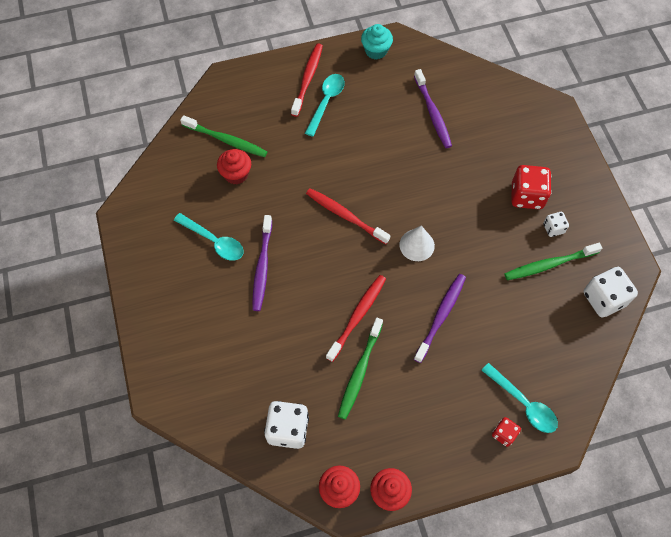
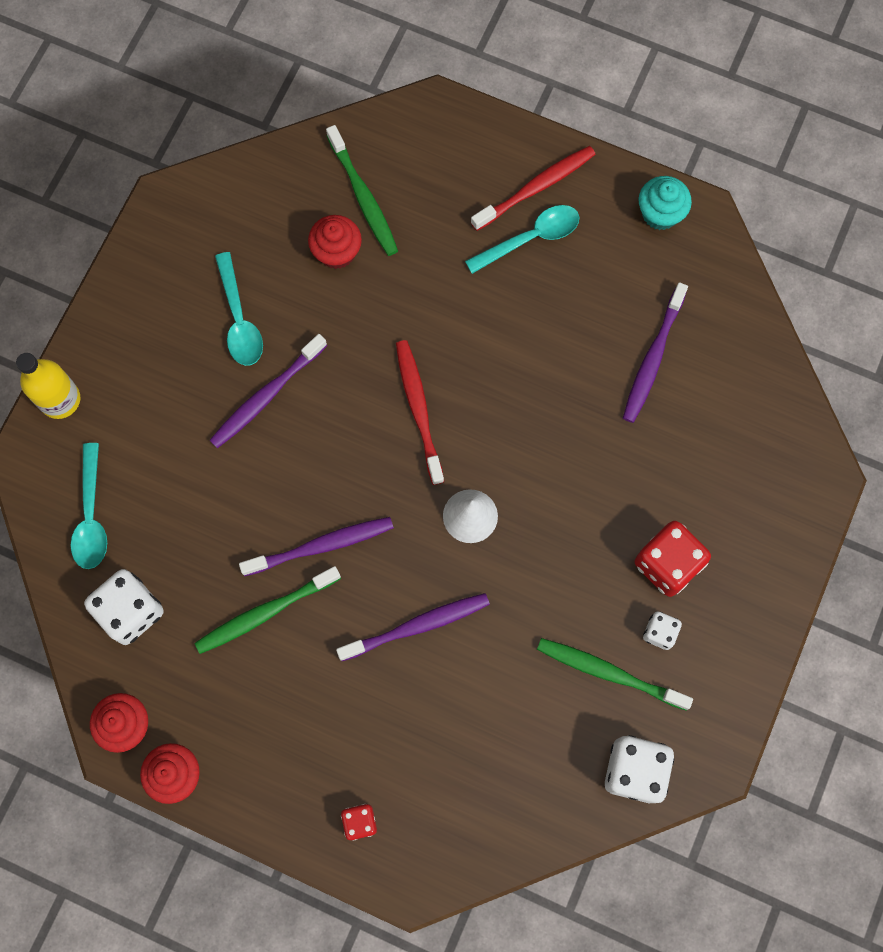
camera: 40 degrees right, 10 degrees up
red toothbrush [326,275,386,362] -> purple toothbrush [239,517,394,576]
turquoise spoon [481,363,558,433] -> turquoise spoon moved to [71,443,107,569]
none -> yellow bottle [16,353,80,419]

